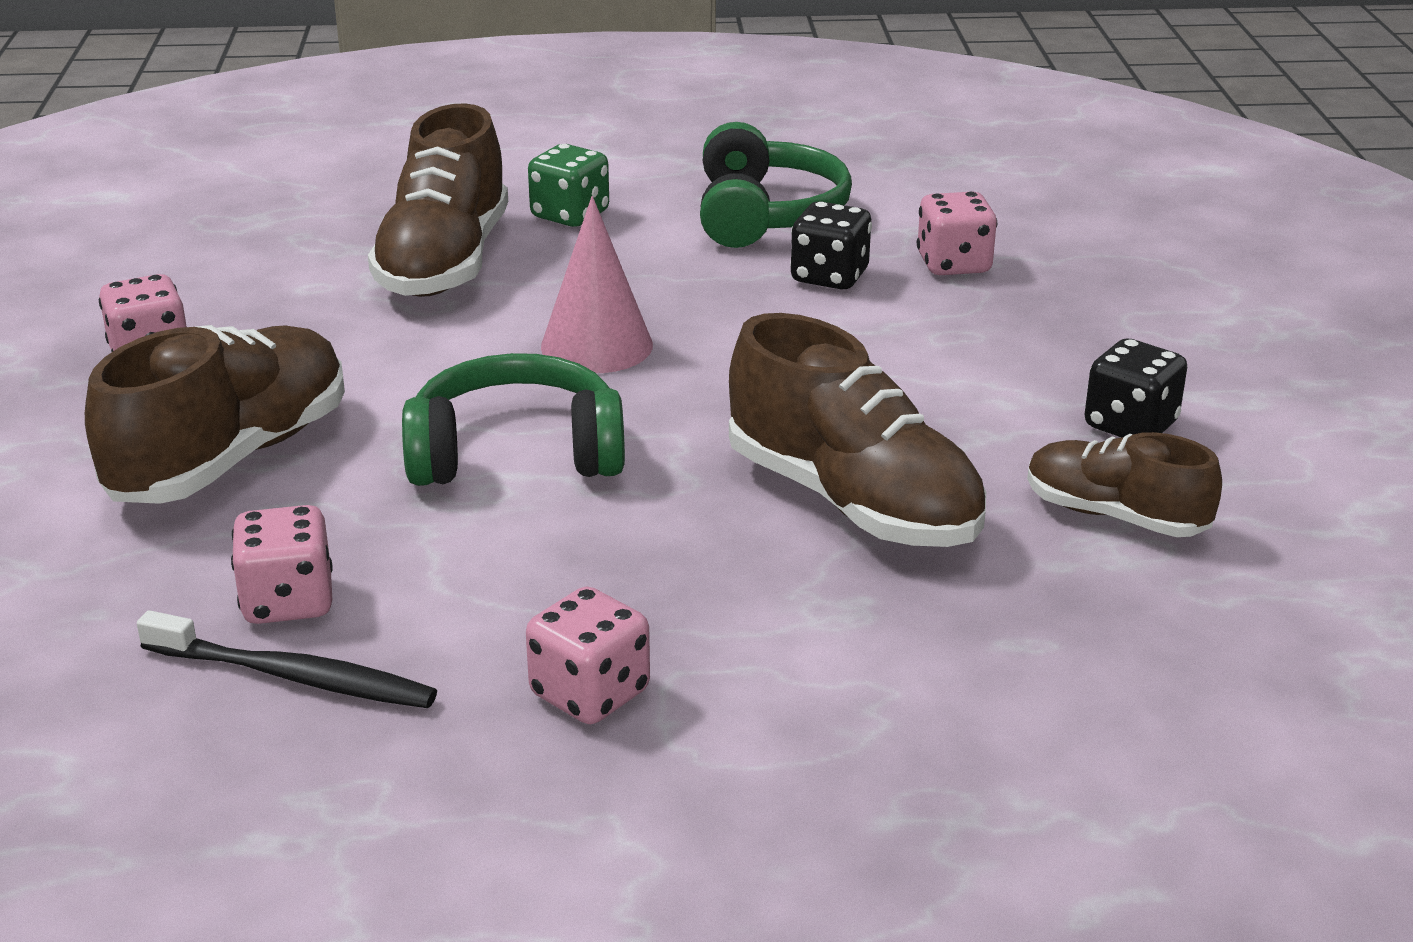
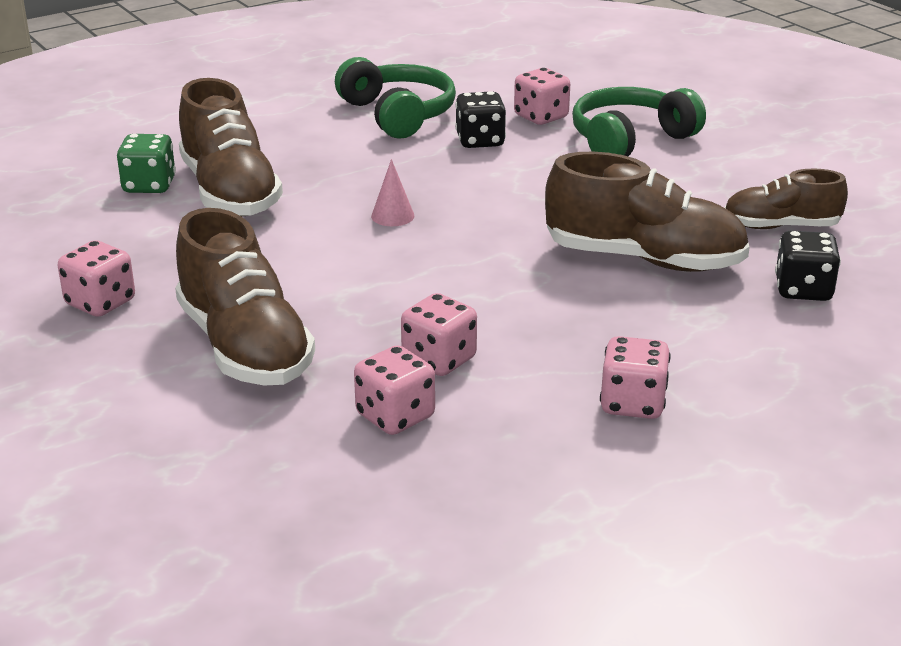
camera: 30 degrees left, 0 degrees up
brown shoe [85,325,345,504] -> brown shoe turned 150 degrees clockwise [175,208,315,386]
black toothbrush [137,610,437,708] -> none
green headphones [402,353,625,486] -> green headphones moved to [572,87,706,156]
green dice [528,144,609,227] -> green dice moved to [117,134,176,193]
pink cone [541,196,653,373] -> pink cone [371,159,414,226], size x0.56
black dice [1084,339,1187,438] -> black dice moved to [775,231,841,301]
none -> pink dice [401,293,477,376]

